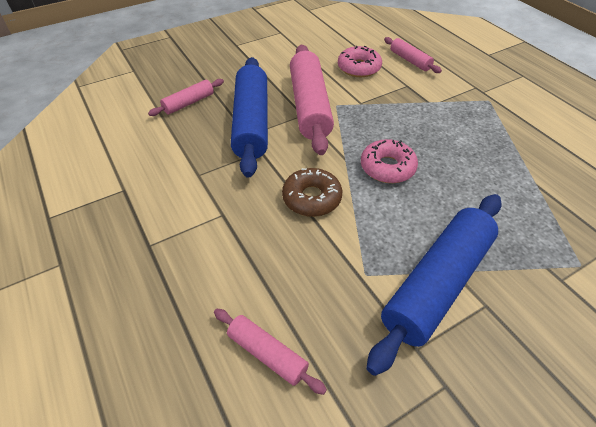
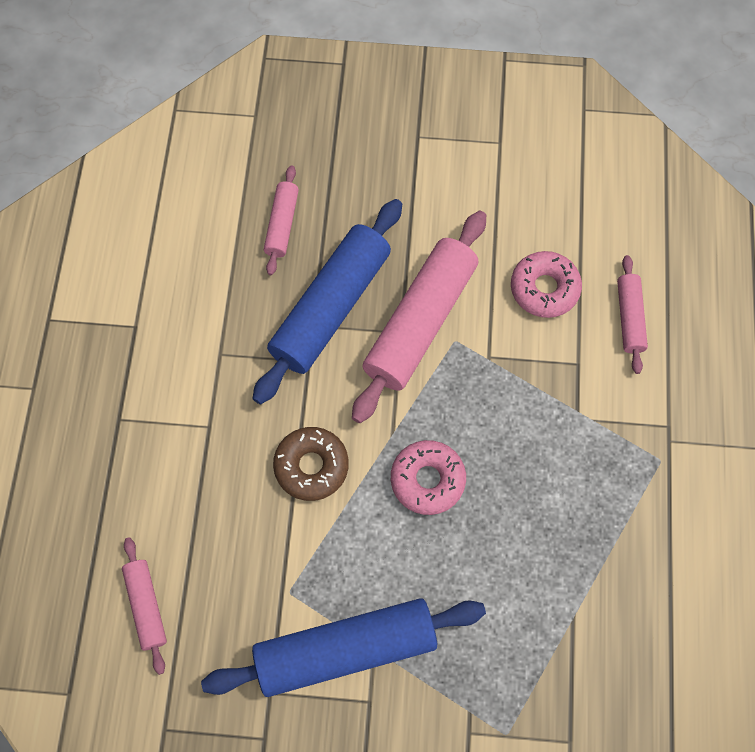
camera: 35 degrees right, 20 degrees up
pink rolling pin [148,79,224,116] -> pink rolling pin turned 75 degrees counterclockwise [264,165,299,275]

